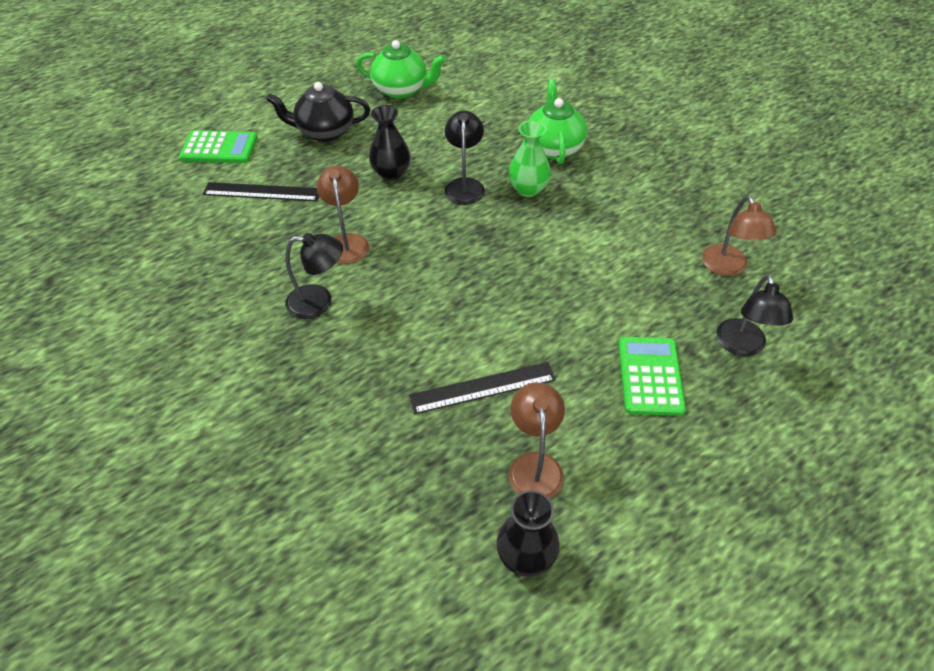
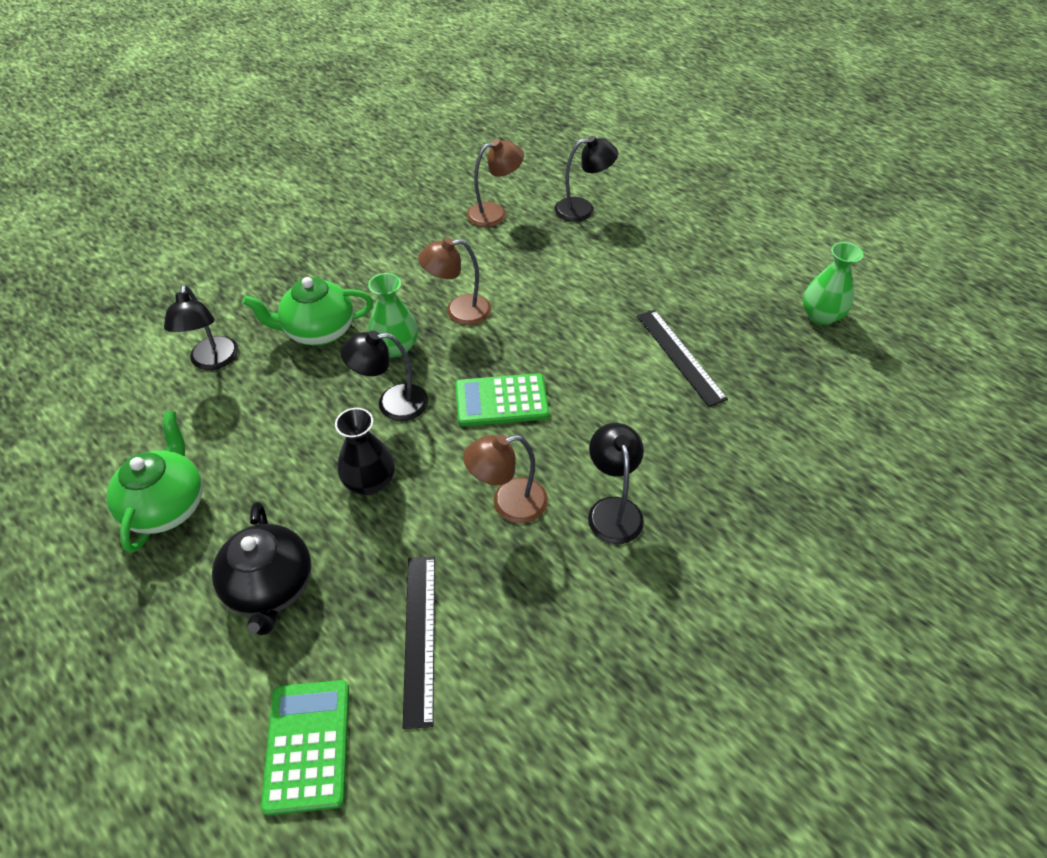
camera: 100 degrees left, 0 degrees up
black vase [496,490,560,577] -> green vase [803,242,864,325]
brown lamp [509,382,565,499] -> brown lamp moved to [418,238,492,325]
green calculator [618,337,686,416] -> green calculator moved to [455,373,549,426]
none -> black lamp [164,284,238,370]

